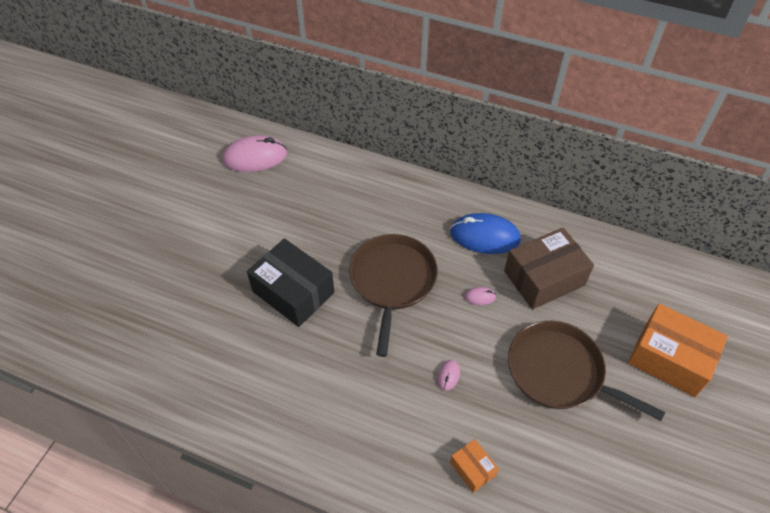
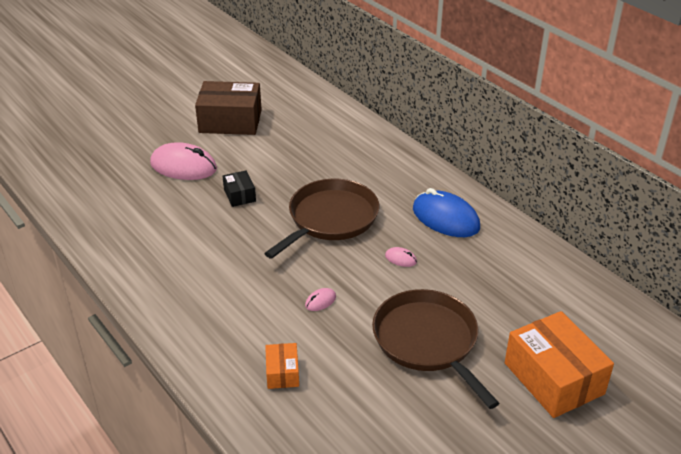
camera: 30 degrees right, 15 degrees down
pink mouse [222,135,287,172] -> pink mouse moved to [150,142,217,180]
black box [247,238,334,327] -> black box [223,171,256,207], size x0.49
brown box [504,228,594,310] -> brown box moved to [195,81,262,135]

